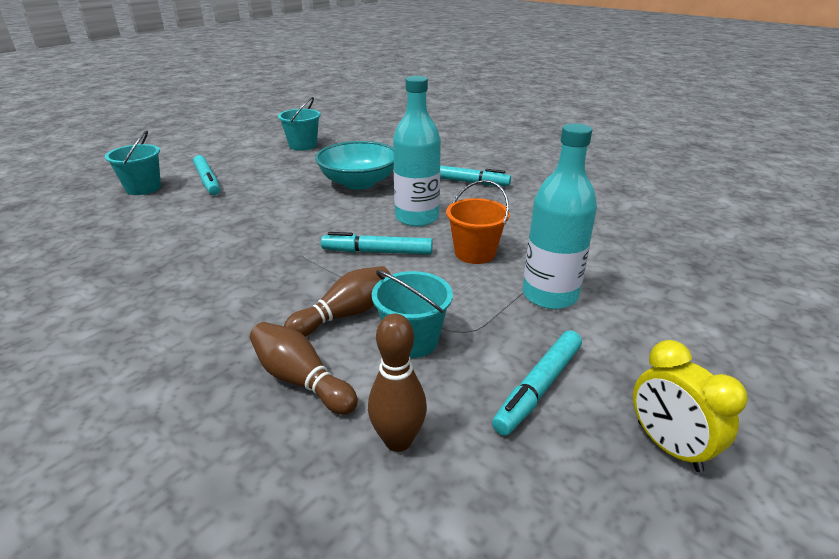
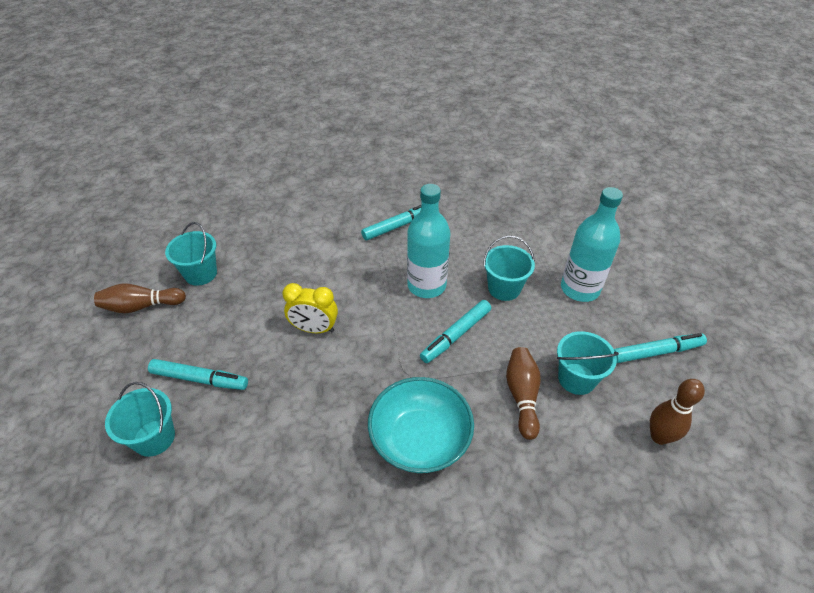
camera: 50 degrees left, 15 degrees up
brown bowling pin [250,322,358,415] -> brown bowling pin moved to [94,283,186,313]
turquoise bowl [315,141,394,190] -> turquoise bowl moved to [368,377,474,473]
orange bucket [446,180,510,264] -> turquoise bucket [483,236,535,301]
turquoise marker [492,330,582,436] -> turquoise marker turned 90 degrees counterclockwise [614,333,707,363]
yellow clock [633,340,748,472] -> yellow clock moved to [282,283,338,333]

